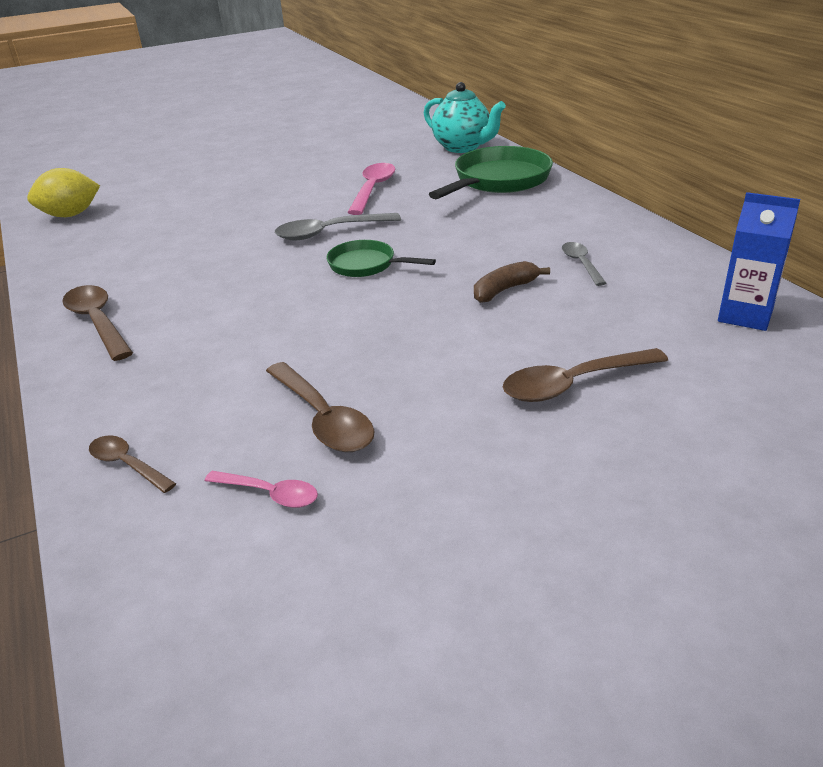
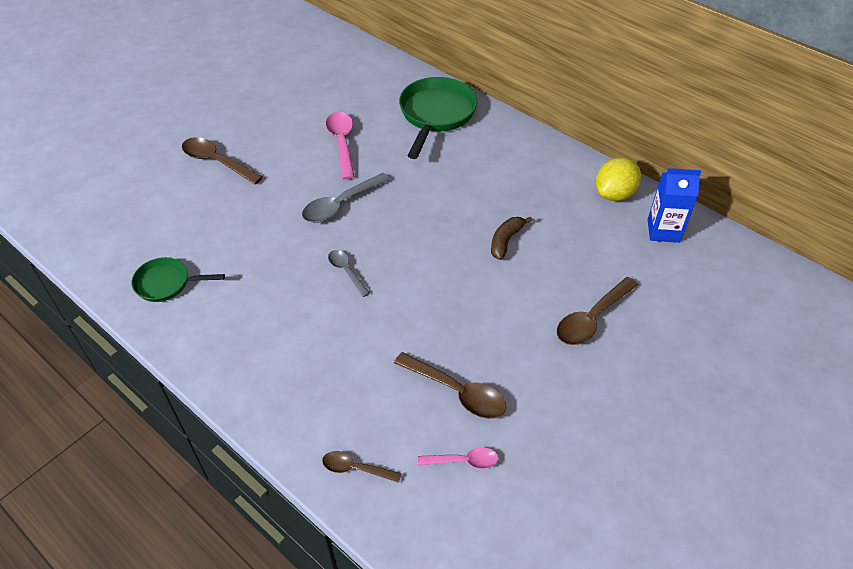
camera: 25 degrees left, 15 degrees up
yellow lemon [27,168,100,217] -> yellow lemon moved to [596,157,641,201]
brown spoon [62,285,133,361] -> brown spoon moved to [182,137,263,184]
green pan [326,240,436,277] -> green pan moved to [132,257,225,302]
turquoise teapot [424,82,506,153] -> none
grey spoon [562,242,606,286] -> grey spoon moved to [328,250,370,297]

